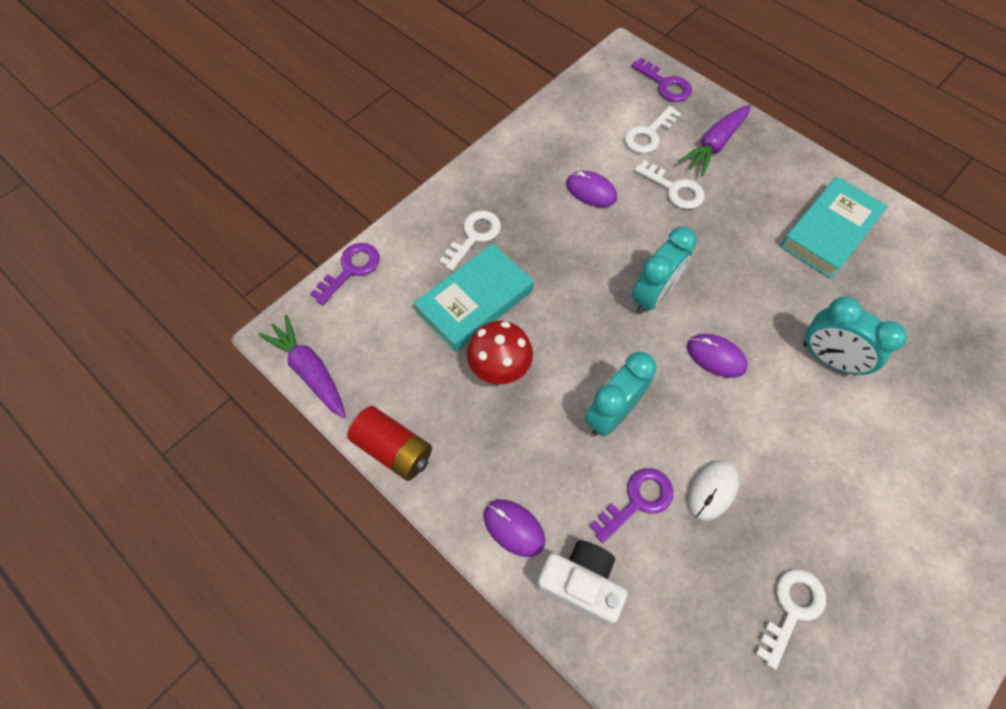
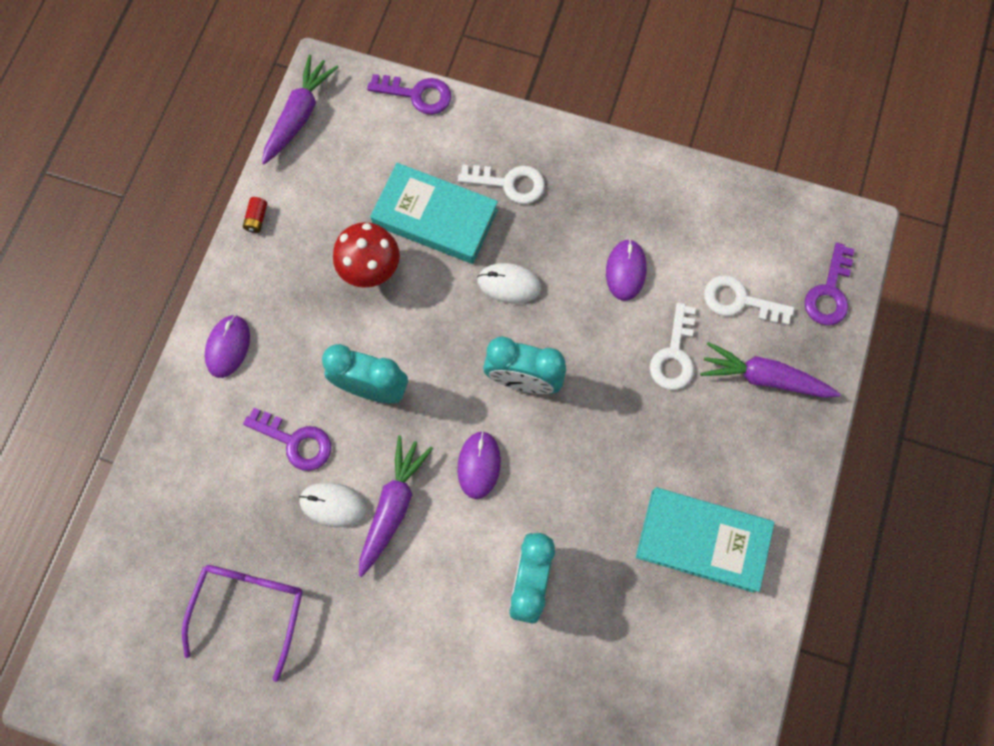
camera: 65 degrees right, 10 degrees up
red battery [348,406,432,481] -> red battery [243,197,267,233], size x0.45
white camera [536,540,628,625] -> none
white key [755,569,826,670] -> purple glasses [182,565,302,682]
none -> purple carrot [359,435,433,577]
none -> white mouse [477,263,541,304]

